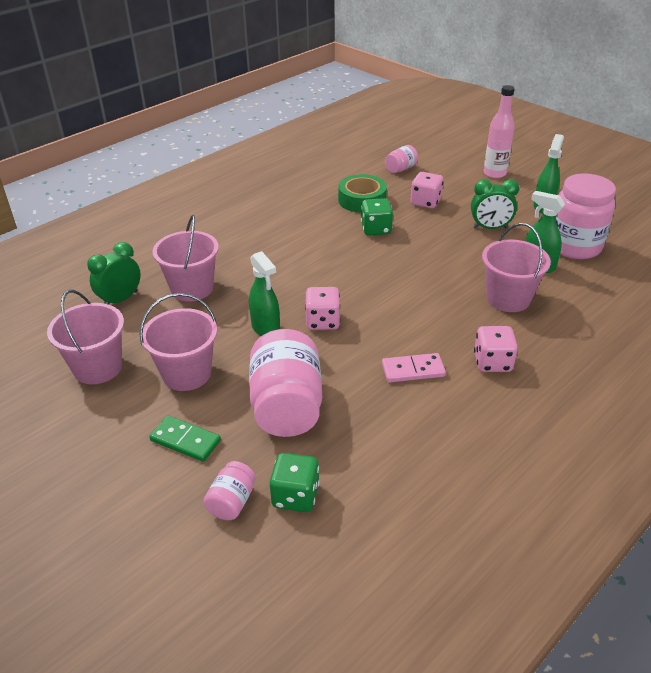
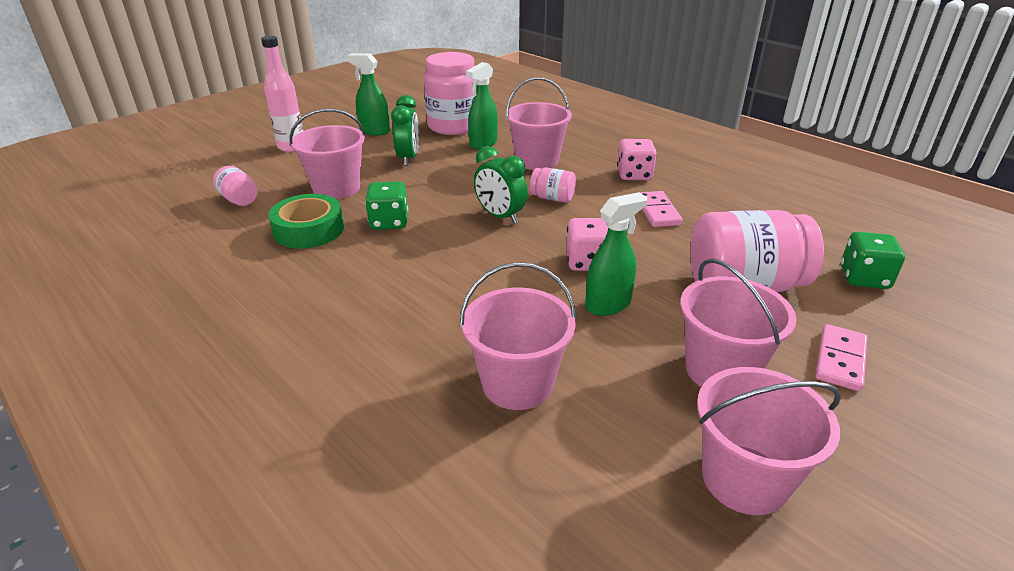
camera: 90 degrees left, 5 degrees down
green clock [87,242,141,305] -> green clock moved to [474,146,528,224]
green domino [149,416,221,462] -> pink domino [815,324,867,391]
pink jar [204,461,256,520] -> pink jar moved to [530,167,576,203]
pink dice [410,172,443,209] -> pink bucket [289,109,366,199]

